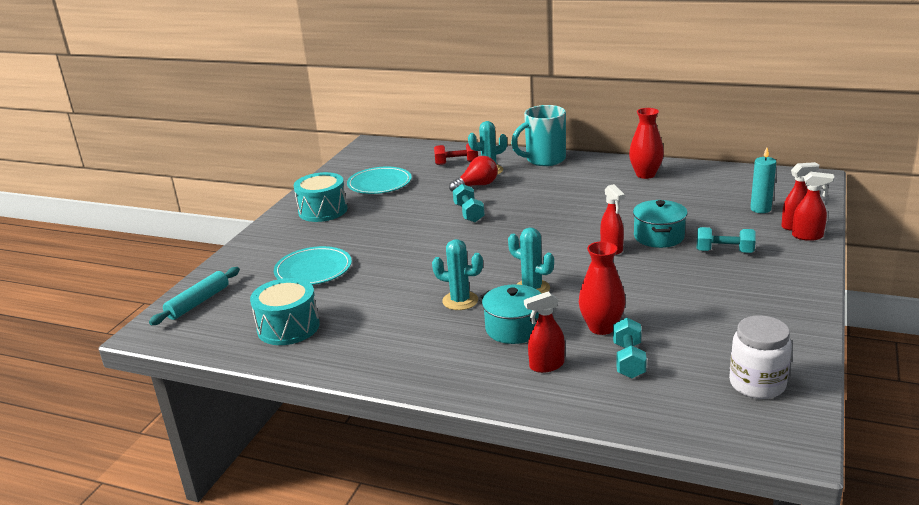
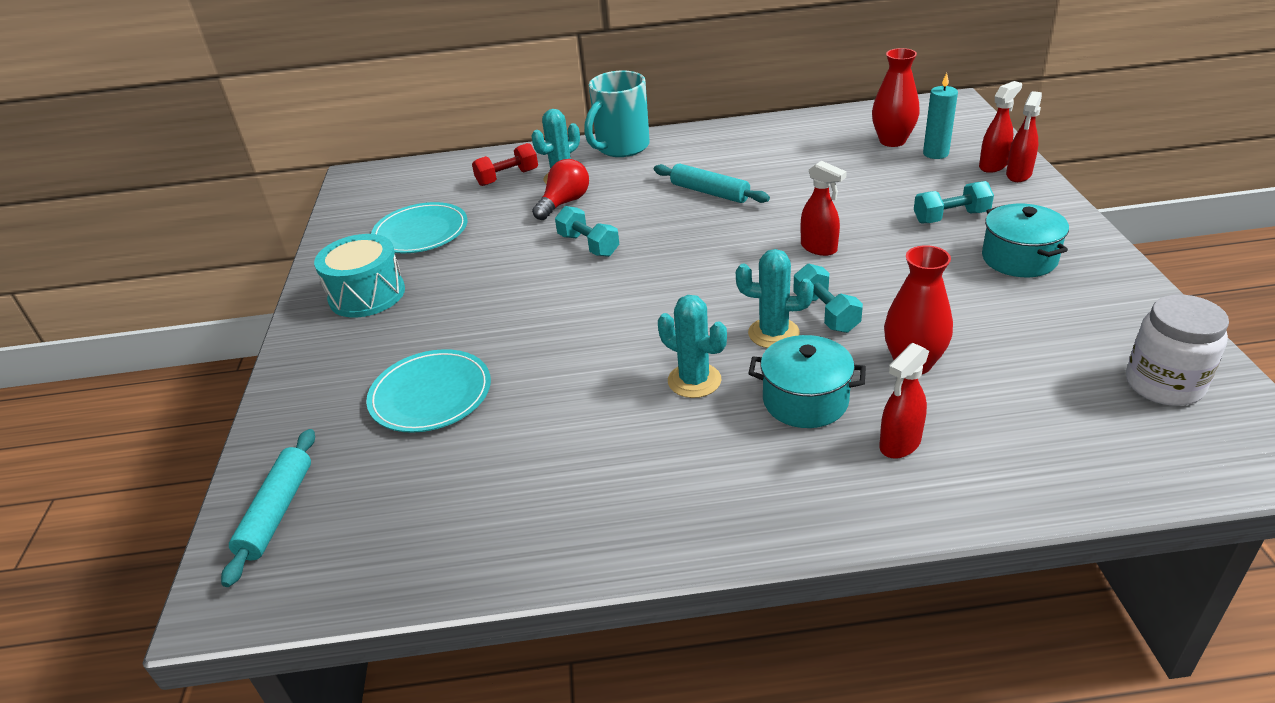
camera: 25 degrees left, 10 degrees up
turquoise drum [250,278,320,345] -> none
turquoise cactus [432,239,483,310] -> turquoise cactus turned 45 degrees clockwise [658,295,727,398]
turquoise dumbbell [613,318,647,379] -> turquoise dumbbell moved to [793,264,863,333]
red vase [629,108,664,179] -> red vase moved to [872,48,919,147]
turquoise pot [633,200,688,248] -> turquoise pot moved to [982,204,1069,277]
red spray bottle [792,172,834,241] -> red spray bottle turned 135 degrees clockwise [1006,91,1042,182]
none -> turquoise rolling pin [654,164,770,203]

